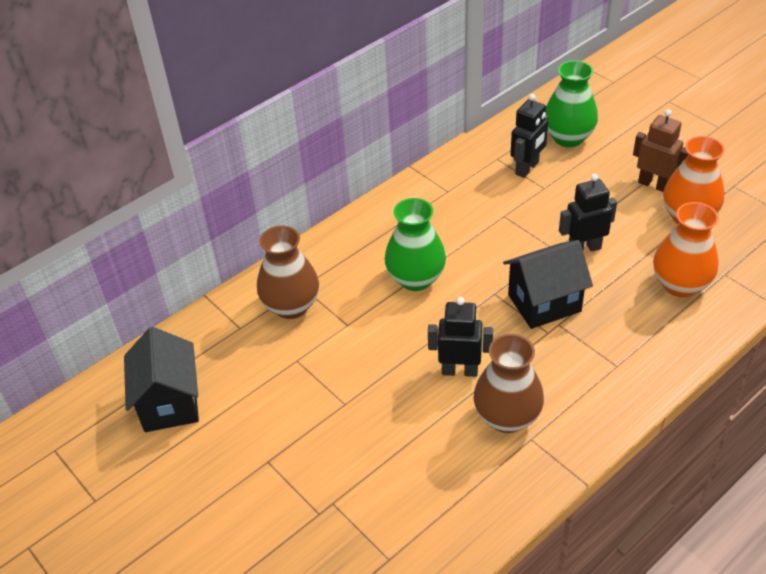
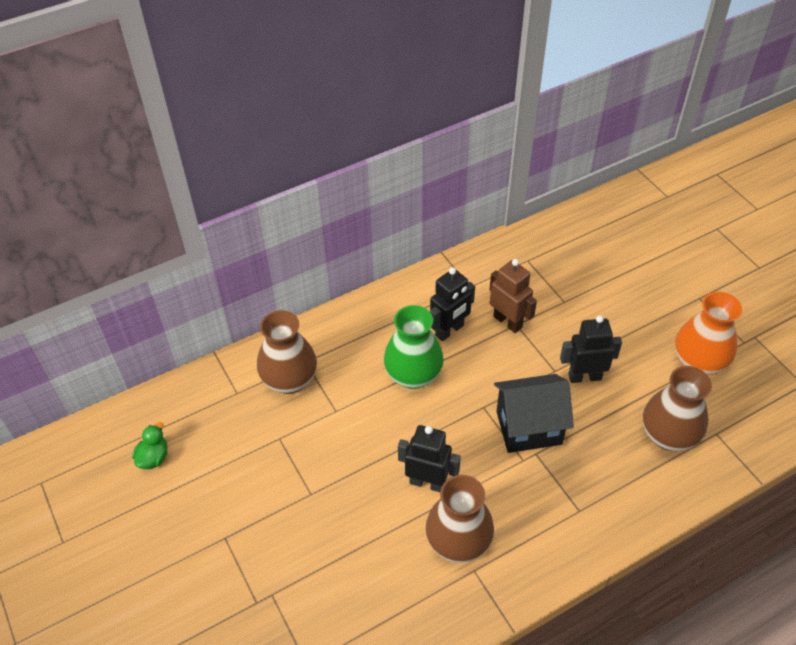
camera: 10 degrees right, 5 degrees up
black house [124,327,199,432] -> green duck [132,422,167,469]
black robot [510,94,548,178] -> black robot moved to [430,267,475,341]
green vase [546,60,598,147] -> none
brown robot [633,109,688,192] -> brown robot moved to [490,259,537,333]
orange vase [653,202,719,297] -> brown vase [643,366,712,451]

